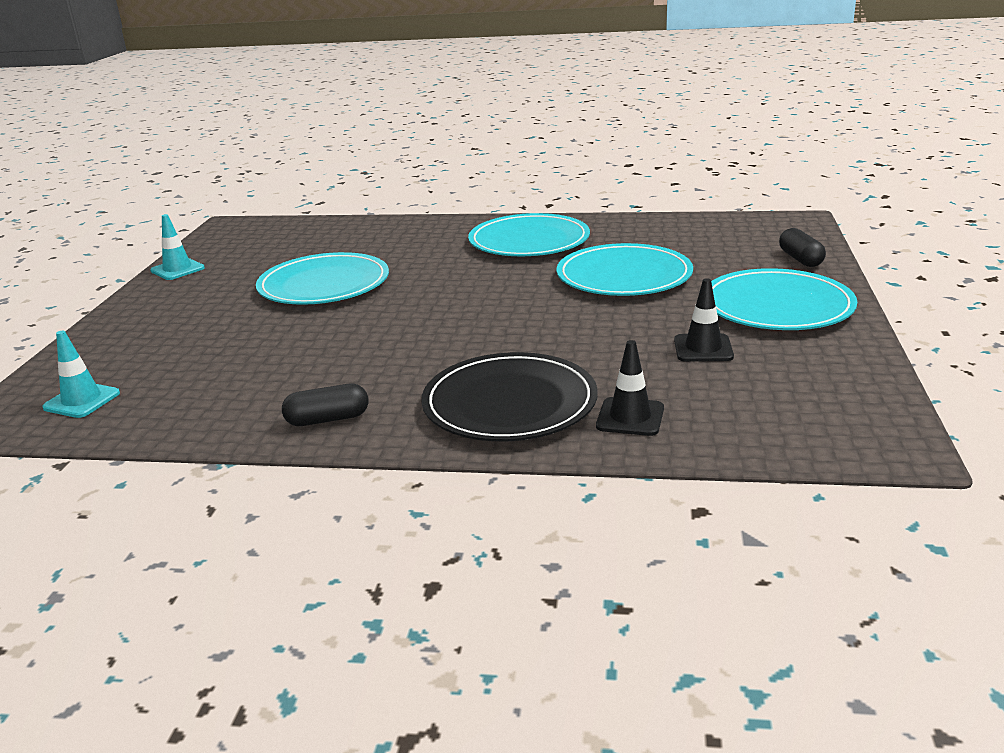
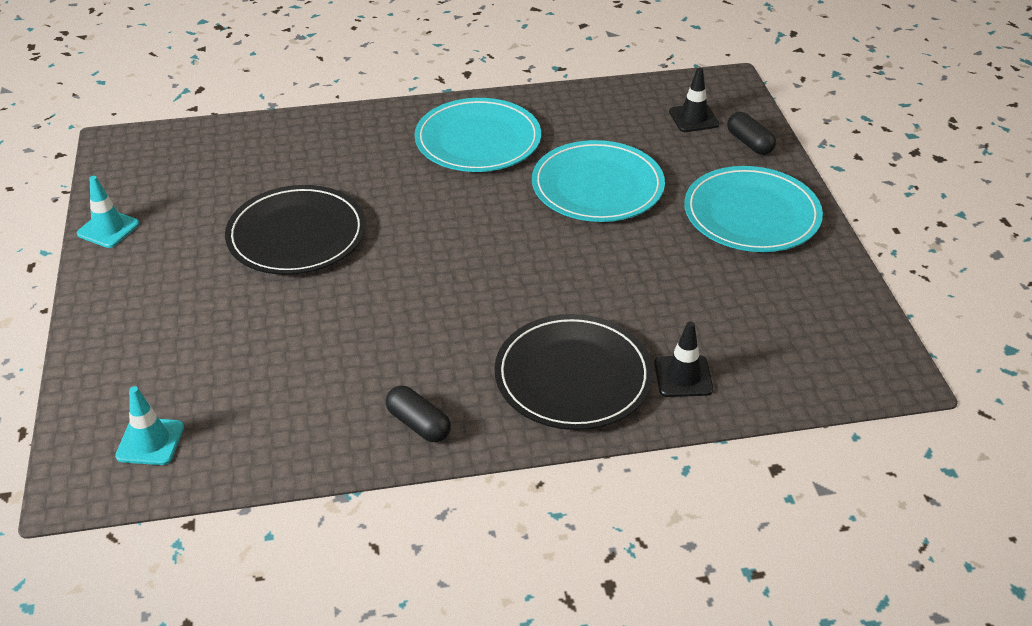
camera: 20 degrees left, 15 degrees up
turquoise plate [256,252,389,305] -> black plate [225,185,366,275]
black capsule [282,384,368,426] -> black capsule turned 75 degrees clockwise [386,386,451,442]
black traffic cone [674,278,734,362] -> black traffic cone moved to [669,68,719,132]

